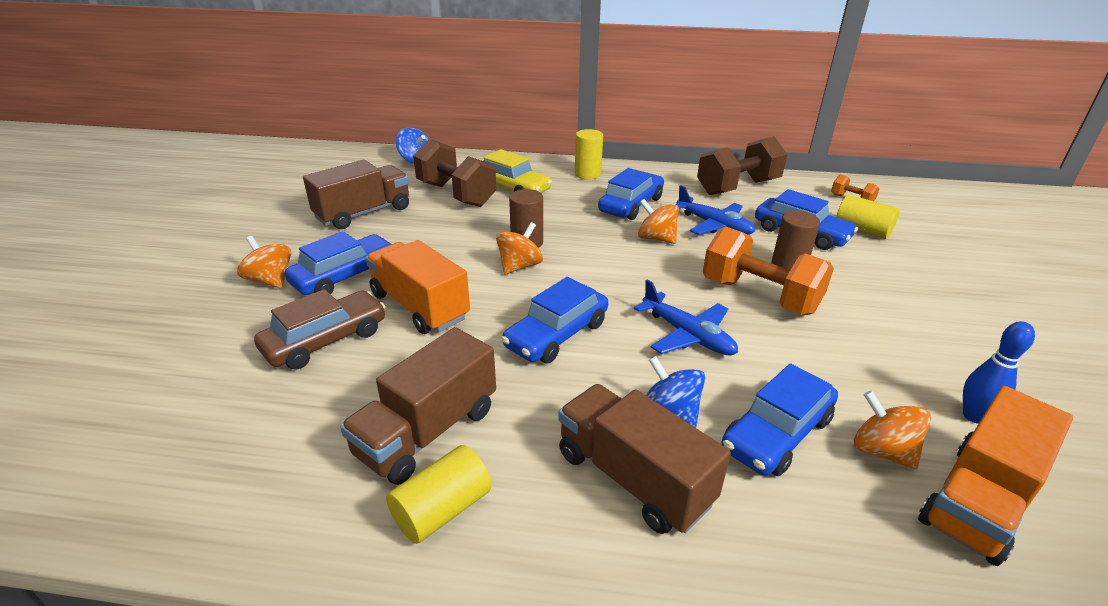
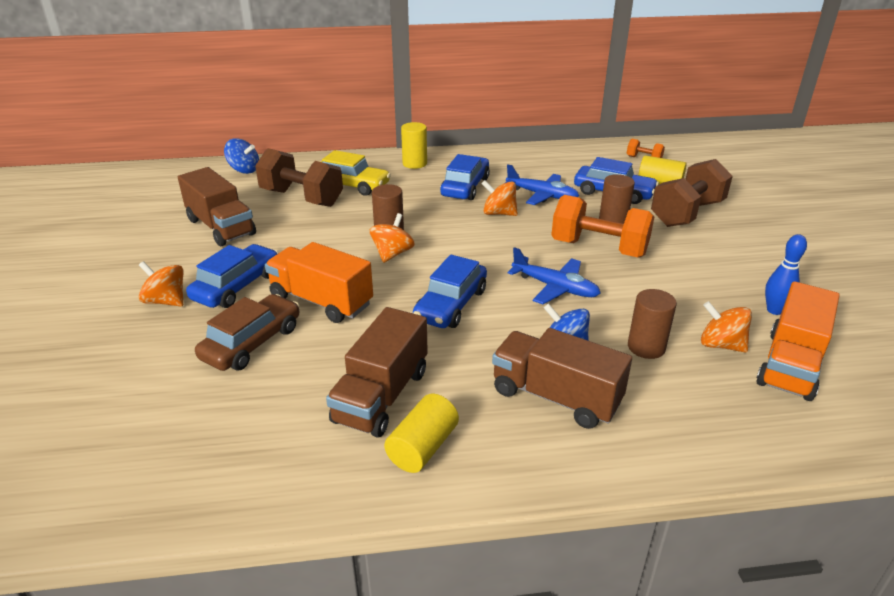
camera: 15 degrees left, 0 degrees up
brown truck [303,160,409,229] -> brown truck turned 105 degrees clockwise [178,167,256,246]
brown dumbbell [697,136,787,195] -> brown dumbbell moved to [651,159,733,227]
blue car [721,363,838,476] -> brown cylinder [628,289,677,359]

